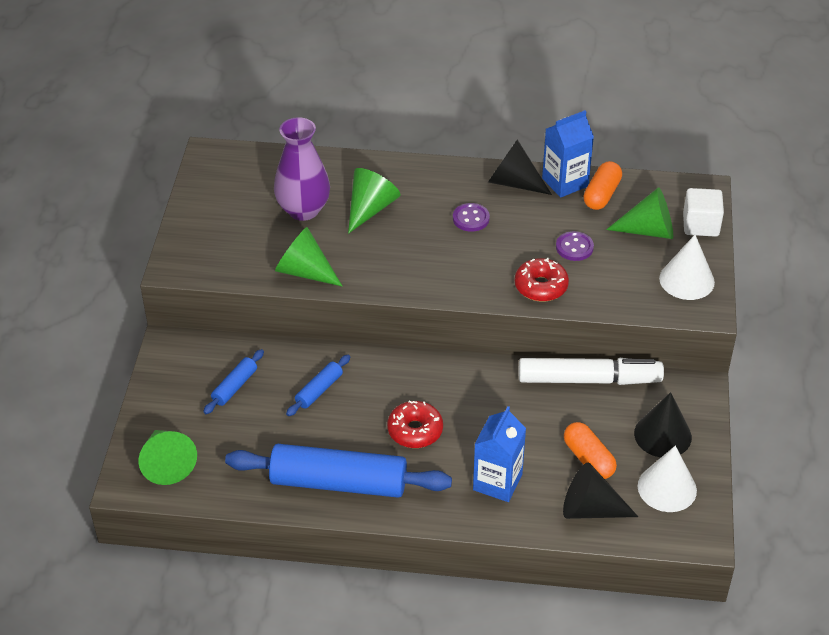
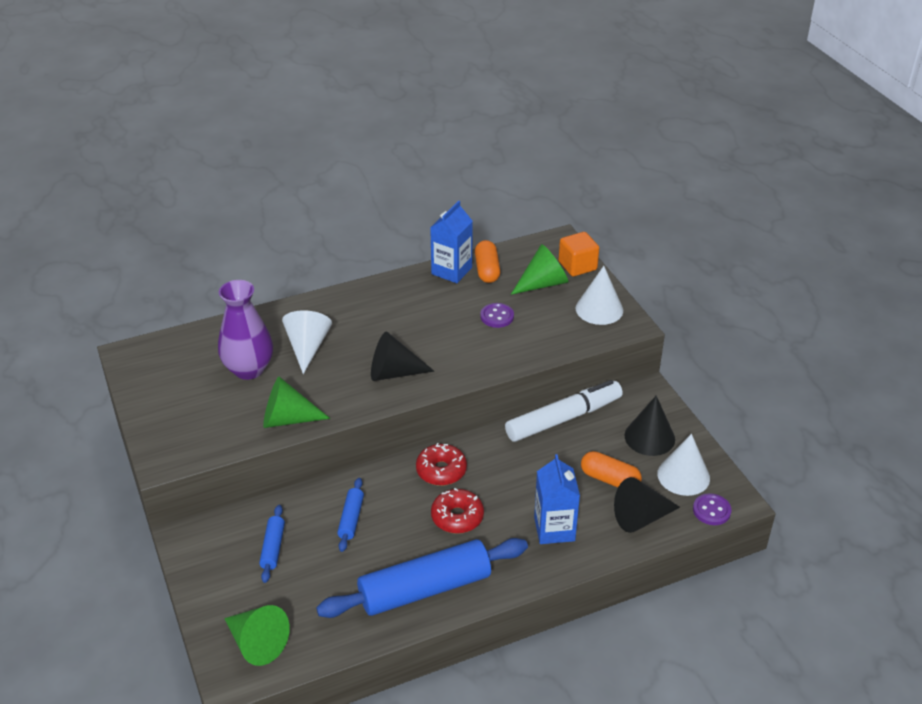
camera: 30 degrees left, 5 degrees down
green cone [348,168,400,234] -> white cone [282,311,332,374]
purple button [453,203,490,232] -> purple button moved to [693,493,732,525]
black cone [488,139,552,195] -> black cone moved to [371,332,434,381]
red donut [515,258,569,302] -> red donut moved to [416,443,467,486]
white cube [683,188,724,237] -> orange cube [559,232,599,276]

